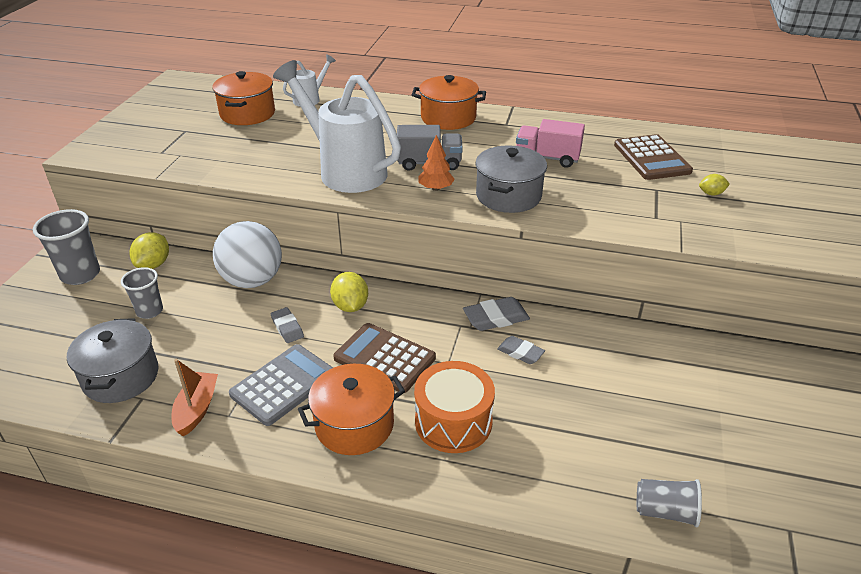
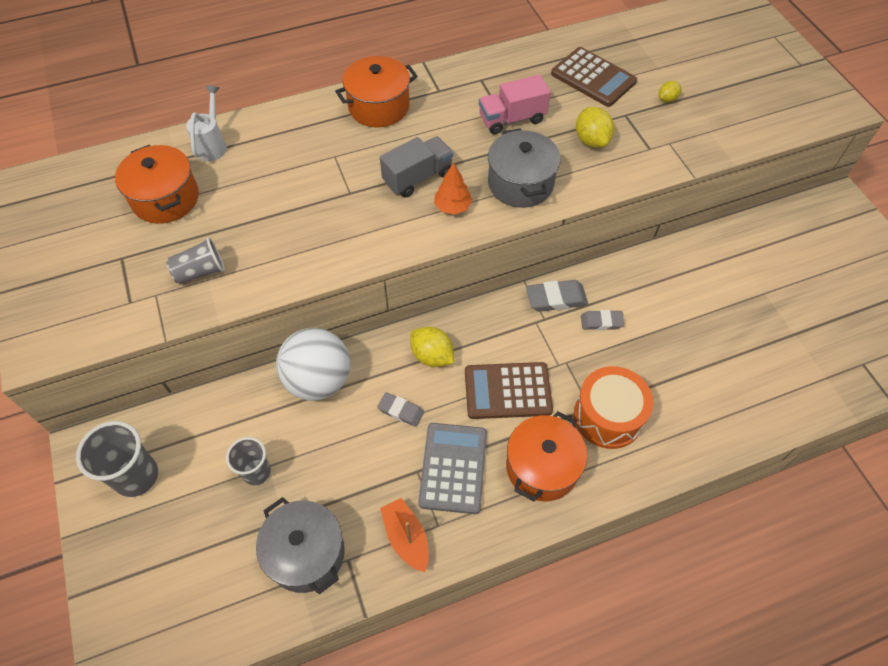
camera: 35 degrees left, 20 degrees up
yellow lemon [130,232,169,269] -> yellow lemon moved to [576,107,614,148]
white watering can [273,60,401,193] -> none
grey eraser [463,297,530,331] -> grey eraser turned 45 degrees clockwise [526,280,588,312]
grey cup [637,479,702,527] -> grey cup moved to [166,237,225,284]

